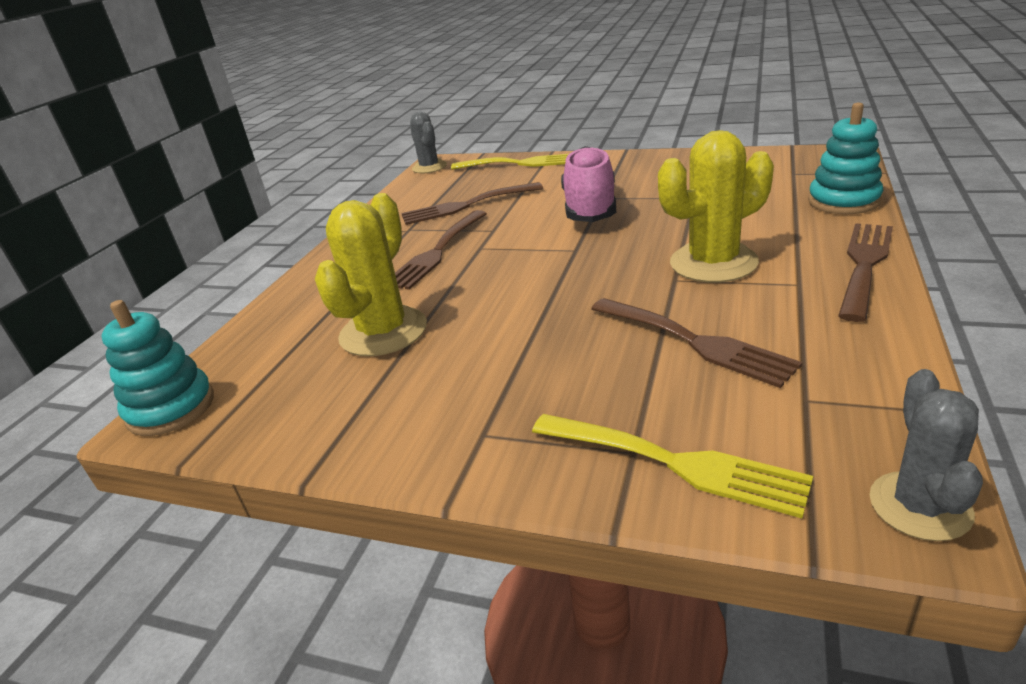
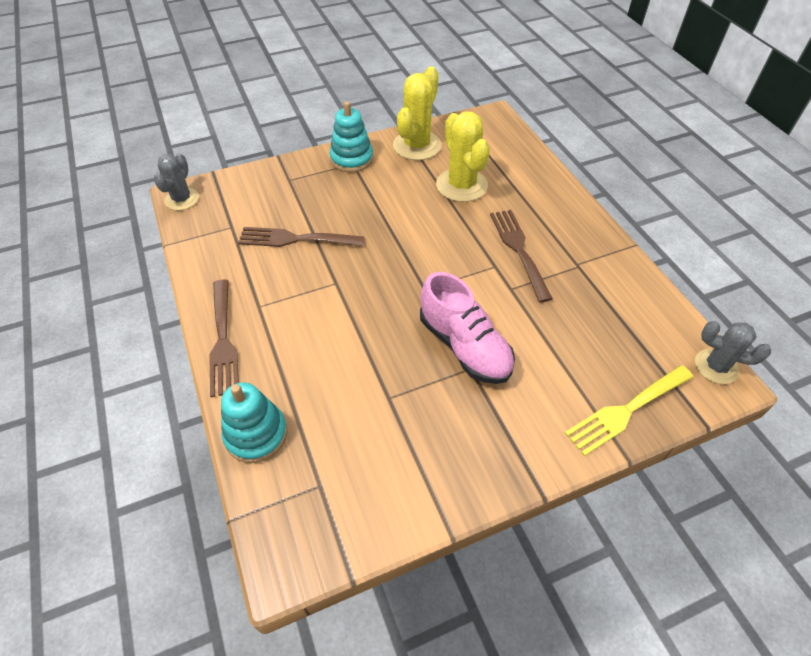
camera: 135 degrees right, 20 degrees up
turquoise stacking toy [102,300,214,436] -> turquoise stacking toy moved to [330,101,373,172]
brown fork [401,182,543,225] -> none
yellow fork [532,414,813,518] -> none
yellow cactus [658,130,774,283] -> yellow cactus moved to [393,66,442,160]
grey cactus [869,369,983,541] -> grey cactus turned 45 degrees clockwise [153,153,199,211]

